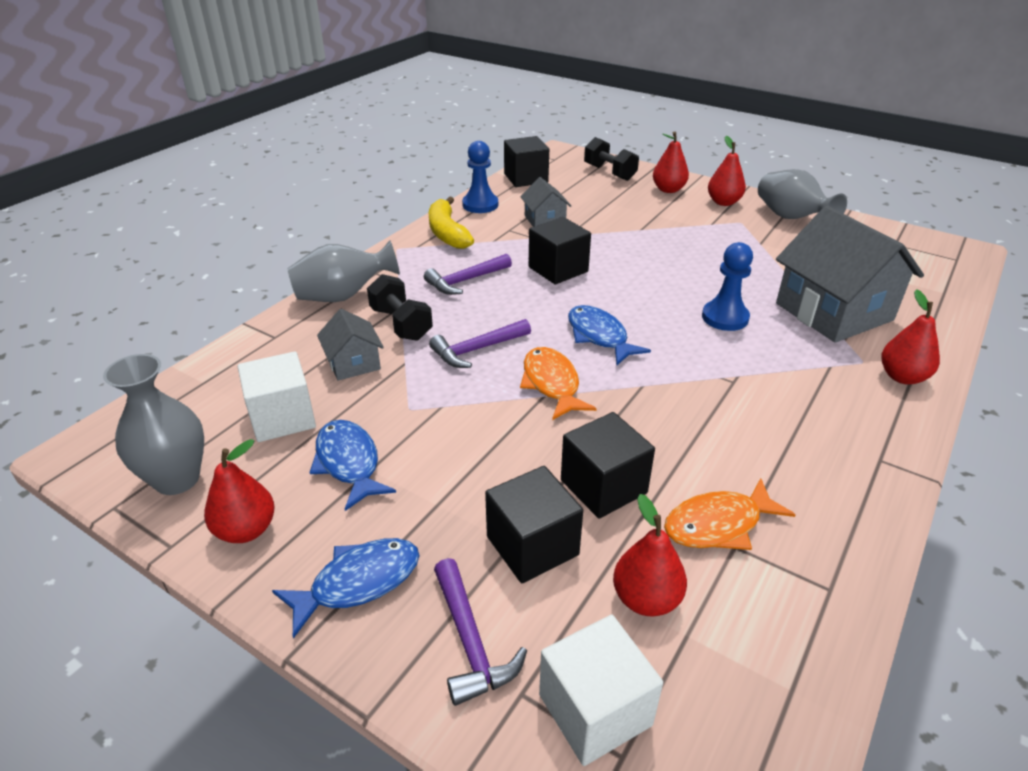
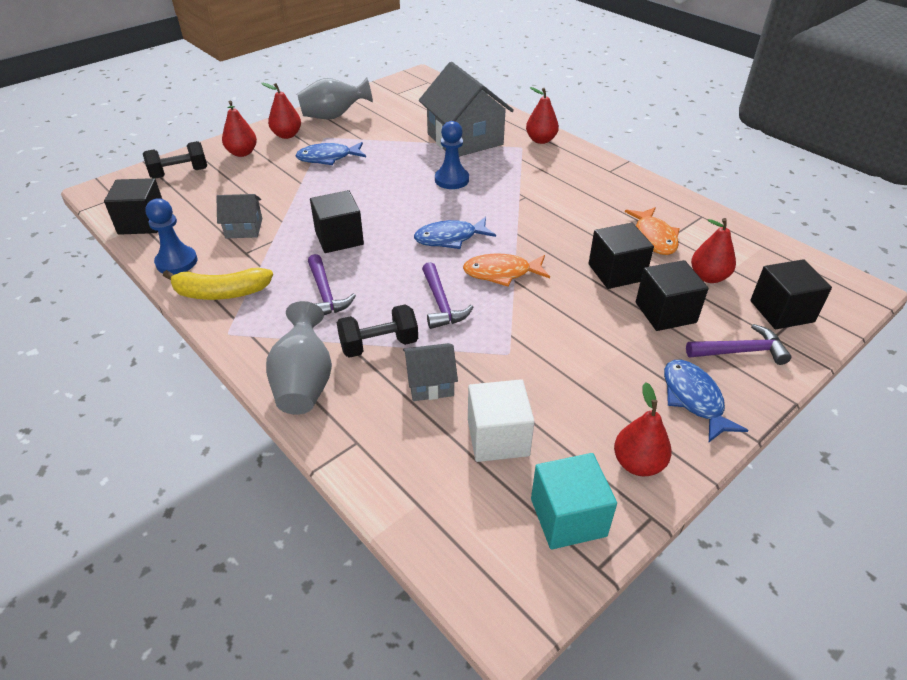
camera: 75 degrees left, 5 degrees up
grey vase [103,354,204,495] -> turquoise cube [531,453,617,549]
blue fish [309,420,396,511] -> blue fish moved to [295,142,366,165]
white cube [539,615,663,766] -> black cube [750,259,832,329]
grey house [776,206,924,343] -> grey house turned 75 degrees clockwise [419,62,514,157]

